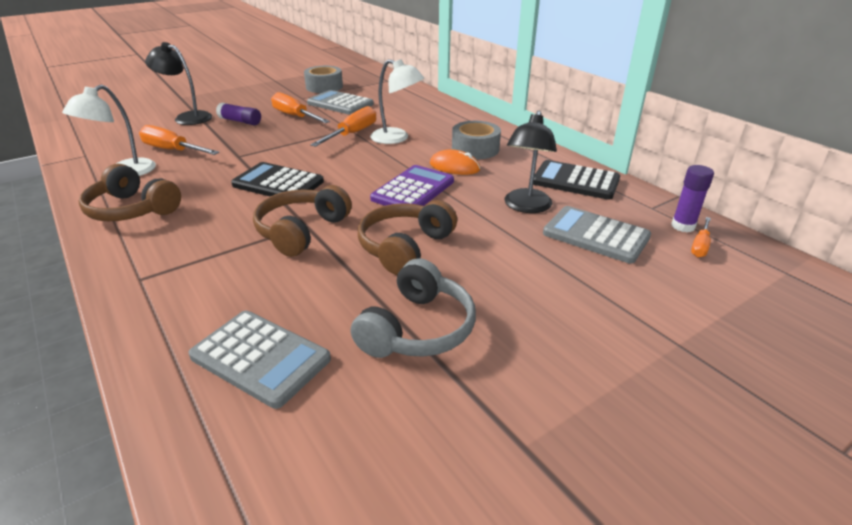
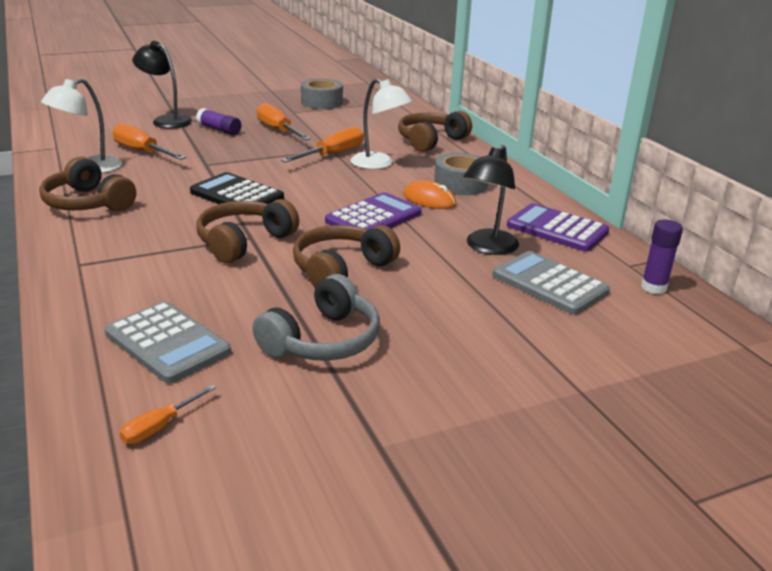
camera: 10 degrees right, 5 degrees down
grey calculator [307,90,374,115] -> none
black calculator [533,160,620,200] -> purple calculator [507,203,609,252]
orange screwdriver [691,217,711,257] -> orange screwdriver moved to [119,385,216,444]
none -> brown headphones [398,111,472,152]

